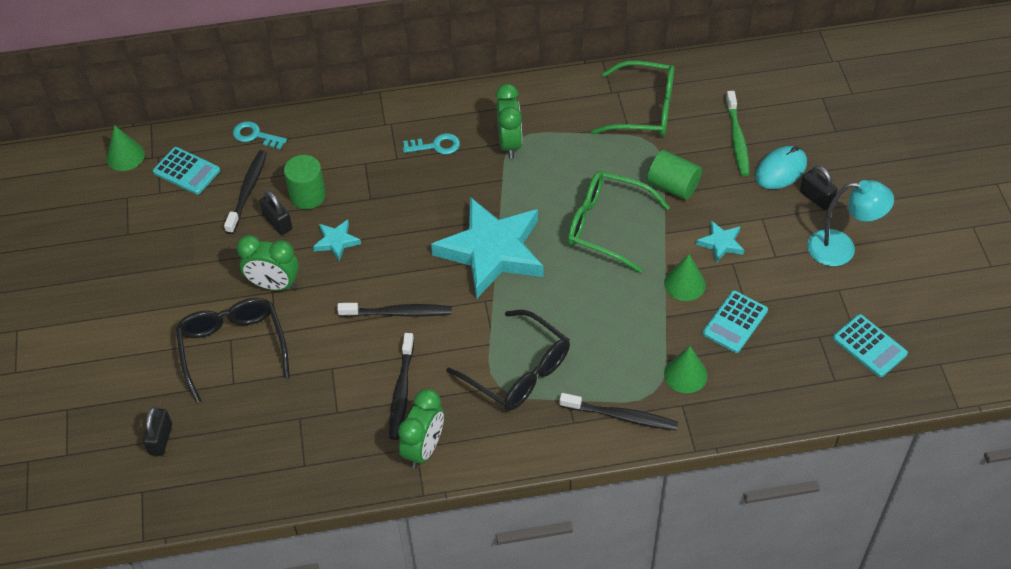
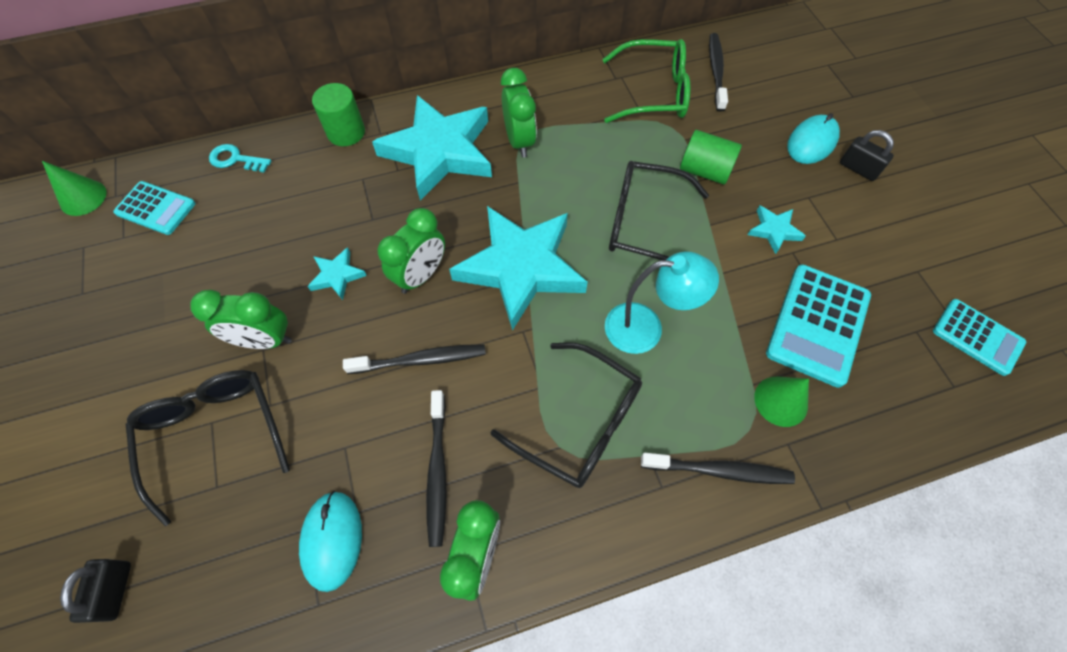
camera: 10 degrees left, 10 degrees up
black toothbrush [224,150,267,234] -> black toothbrush moved to [709,33,728,112]
black padlock [260,190,292,235] -> none
green cylinder [284,155,326,209] -> green cylinder moved to [312,83,365,146]
turquoise key [403,133,460,155] -> turquoise star [372,95,492,200]
green glasses [568,171,670,273] -> black glasses [609,161,709,260]
green cone [664,254,706,301] -> none
turquoise calculator [702,291,768,353] -> turquoise calculator [766,264,871,388], size x1.56
green toothbrush [726,91,750,176] -> none
turquoise lamp [807,180,894,266] -> turquoise lamp moved to [605,251,719,354]
none -> turquoise mouse [299,491,362,592]
none -> green clock [378,208,445,294]

